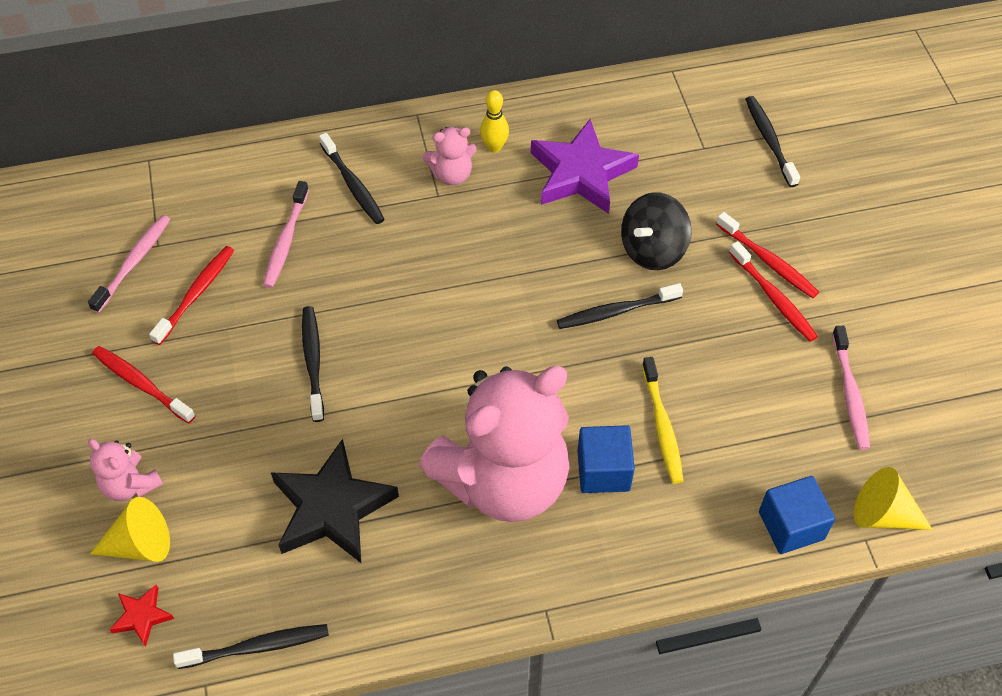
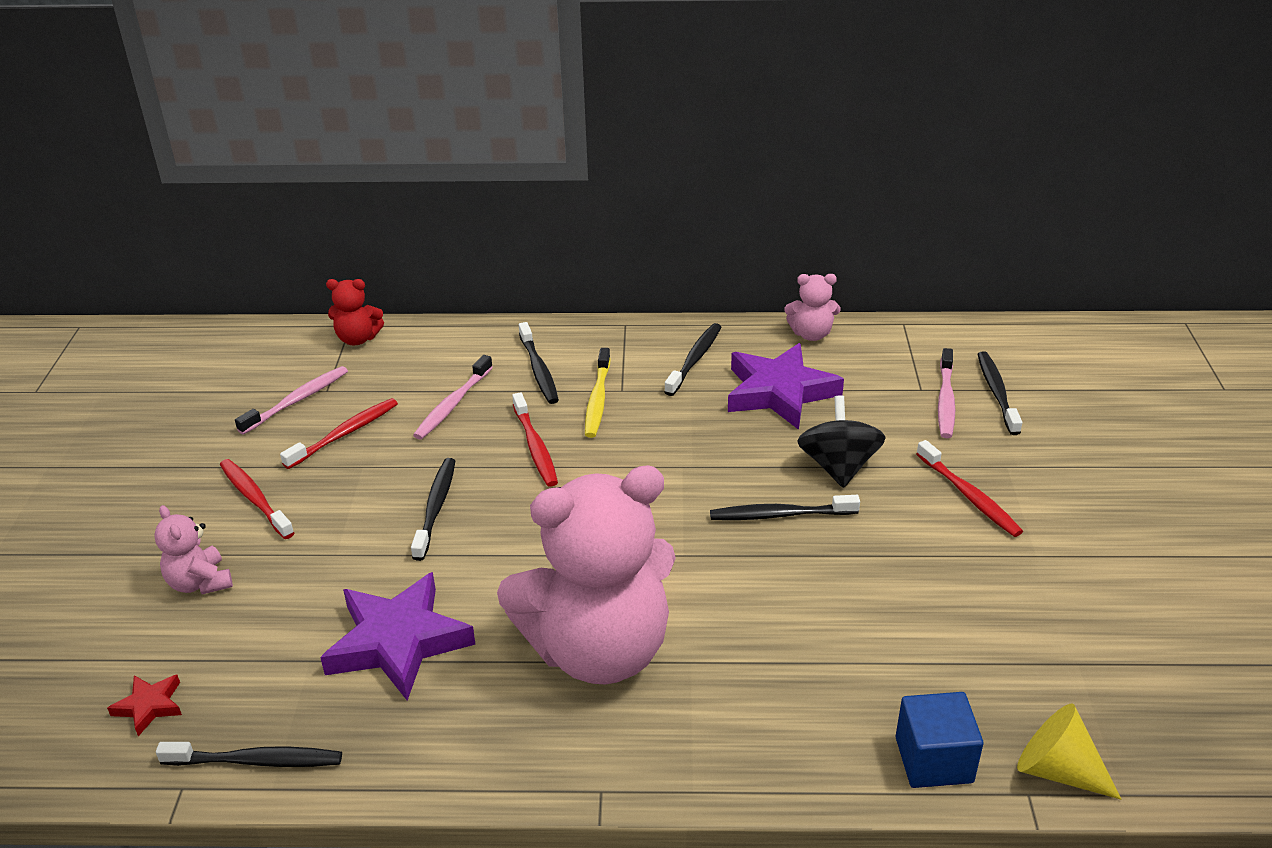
camera: 15 degrees right, 20 degrees down
yellow cone [90,497,170,562] -> none
black star [271,439,399,563] -> purple star [320,572,476,701]
pink teddy bear [423,127,477,185] -> pink teddy bear moved to [785,274,841,341]
yellow bowling pin [480,90,509,153] -> black toothbrush [664,323,721,396]
blue cube [577,425,635,493] -> none
black spinning top [621,192,692,270] -> black spinning top turned 120 degrees clockwise [797,395,886,488]
yellow toothbrush [642,357,683,484] -> yellow toothbrush moved to [585,348,610,438]
red toothbrush [729,241,818,342] -> red toothbrush moved to [512,392,558,487]
pink toothbrush [832,326,870,450] -> pink toothbrush moved to [938,348,955,438]
none -> red teddy bear [326,279,384,345]

